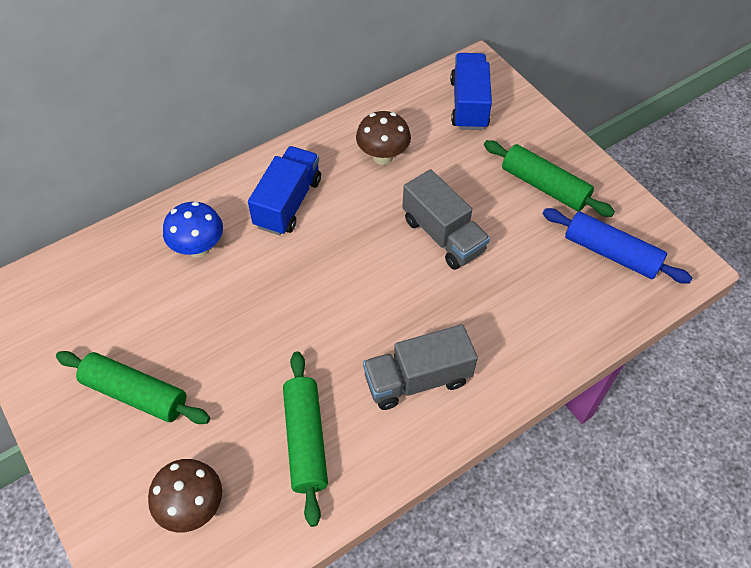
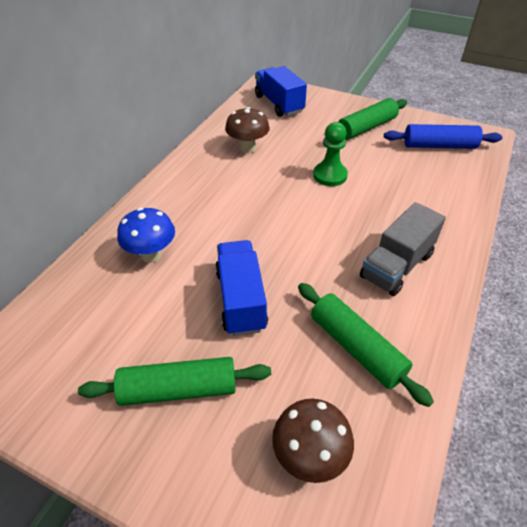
camera: 30 degrees left, 10 degrees down
blue truck [248,146,321,235] -> blue truck moved to [215,240,268,336]
grey truck [402,169,490,270] -> green pawn [313,122,348,186]
green rolling pin [484,140,615,217] -> green rolling pin turned 45 degrees counterclockwise [338,98,407,140]

